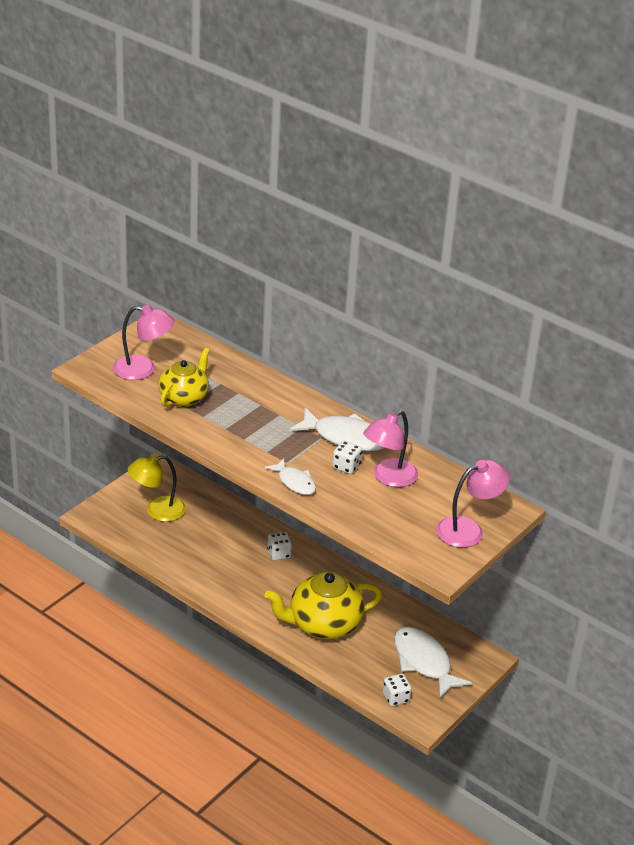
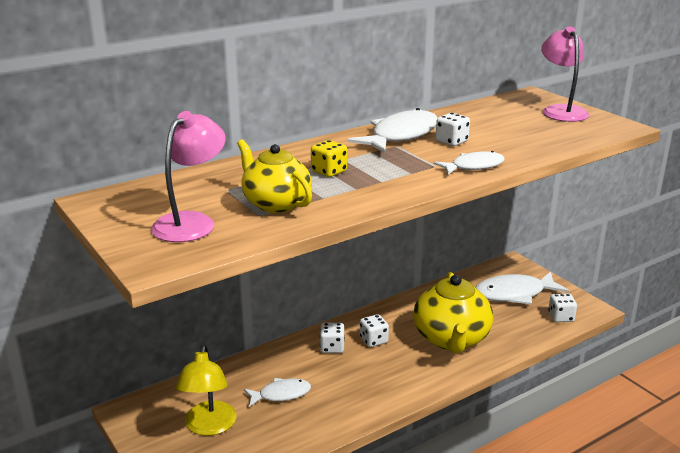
camera: 70 degrees left, 10 degrees down
pink lamp [363,410,418,487] -> none
none -> white fish [244,378,311,407]
none -> yellow dice [311,140,347,177]
none -> white dice [360,314,389,347]

